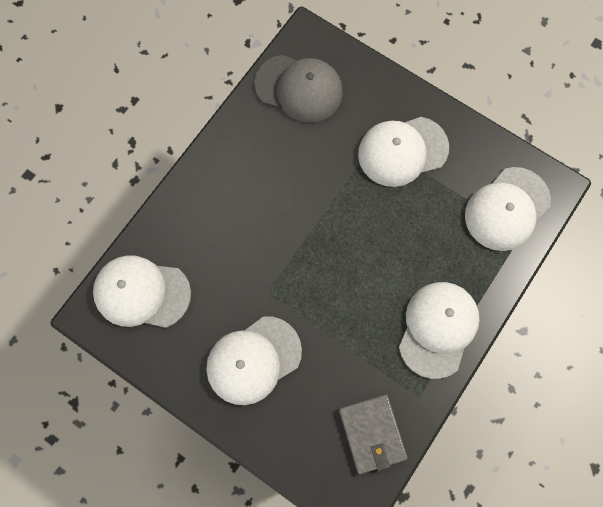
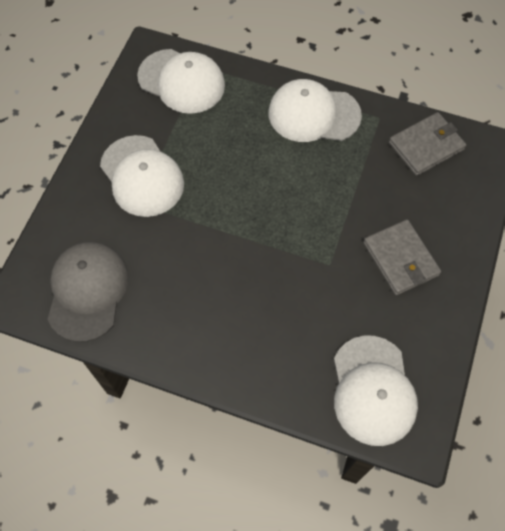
camera: 105 degrees left, 10 degrees down
white cap [206,316,302,405] -> grey wallet [363,220,441,295]

